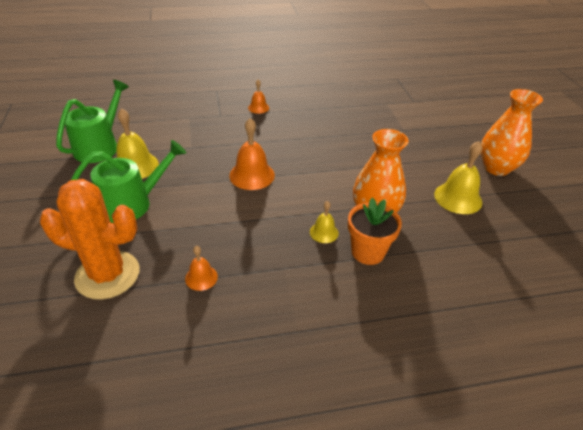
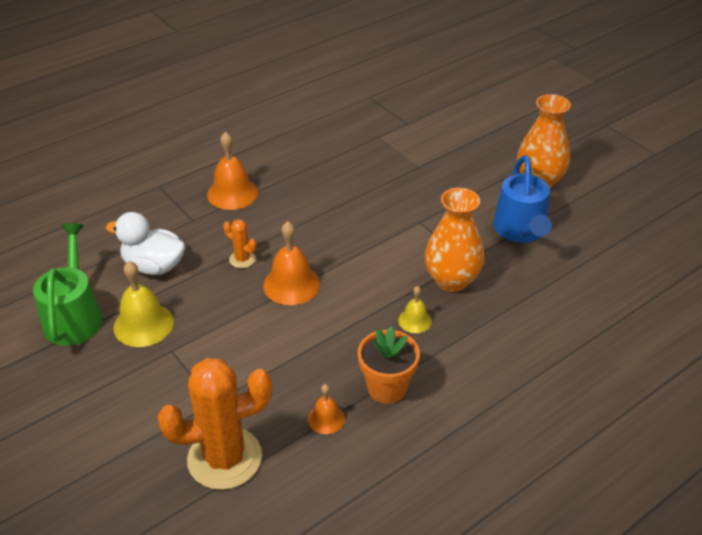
camera: 25 degrees left, 0 degrees up
green watering can [71,140,186,223] -> none
orange bell [248,80,269,114] -> orange bell [207,132,258,210], size x1.77
orange flower pot [348,198,402,265] -> orange flower pot moved to [358,326,420,404]
yellow bell [434,141,482,214] -> blue watering can [493,155,552,243]
none -> white duck [106,212,186,275]
none -> orange cactus [223,219,256,268]

